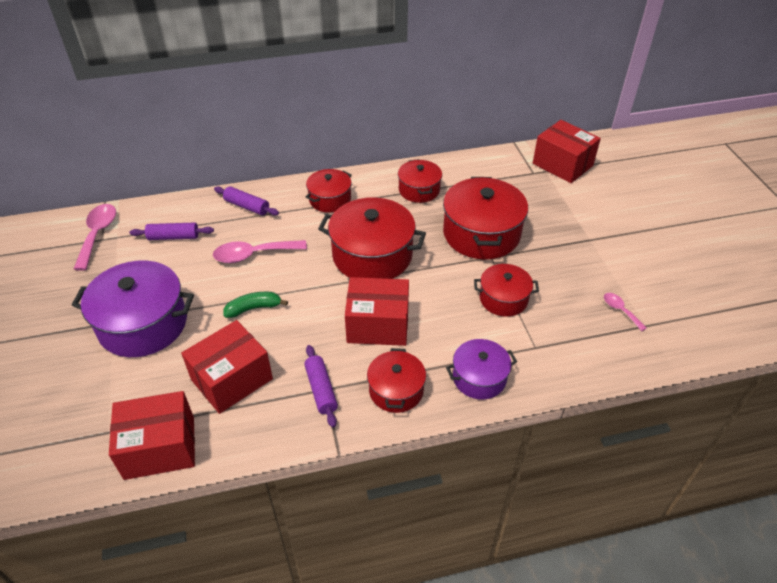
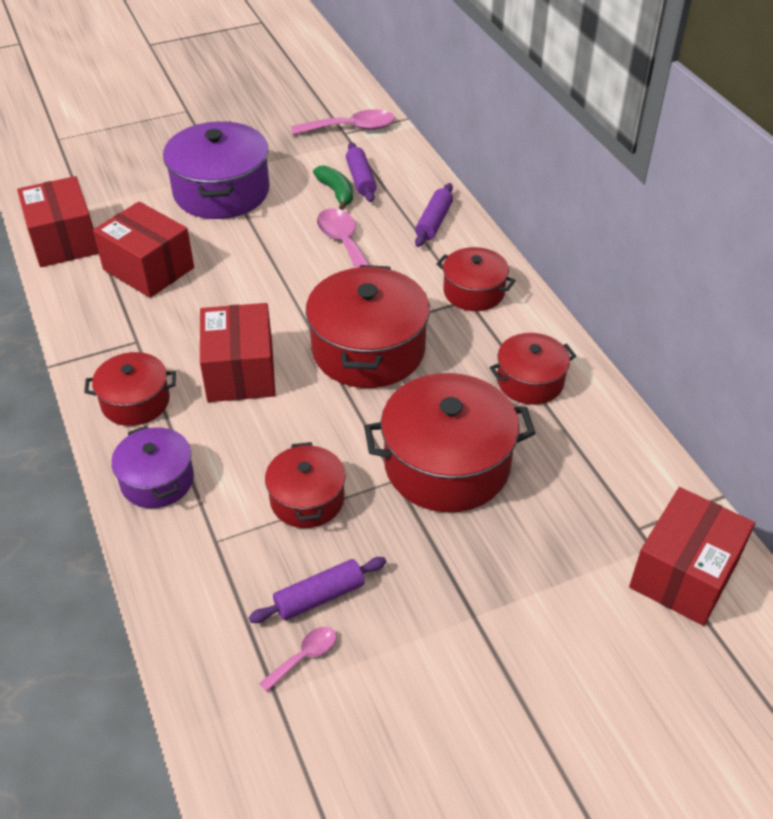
camera: 80 degrees right, 0 degrees up
green banana [223,292,288,318] -> green banana moved to [313,165,353,210]
purple rolling pin [304,345,338,428] -> purple rolling pin moved to [249,557,387,623]

